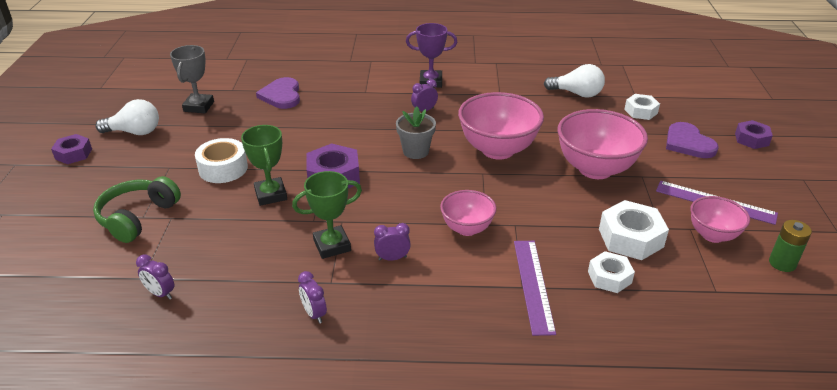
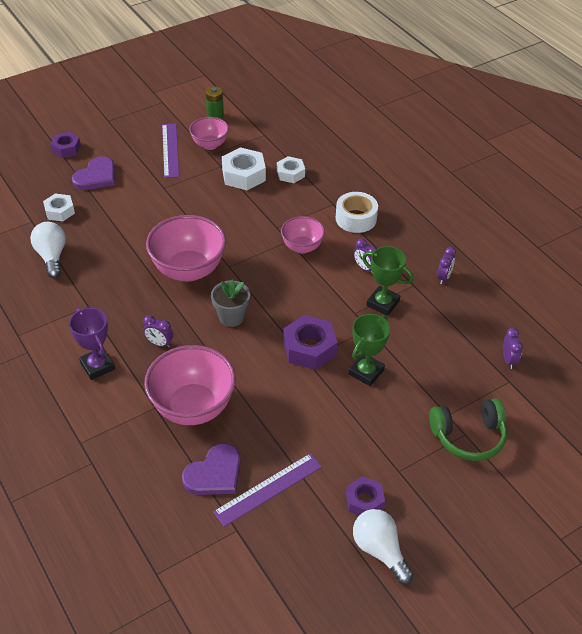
camera: 125 degrees left, 10 degrees up
purple nut [51,134,92,164] -> purple nut moved to [346,476,385,515]
grey trophy [170,45,214,113] -> none
white tape [195,138,248,183] -> white tape moved to [336,192,378,233]
purple ruler [514,241,556,336] -> purple ruler moved to [213,453,322,527]
pink bowl [557,109,648,179] -> pink bowl moved to [144,345,236,425]

